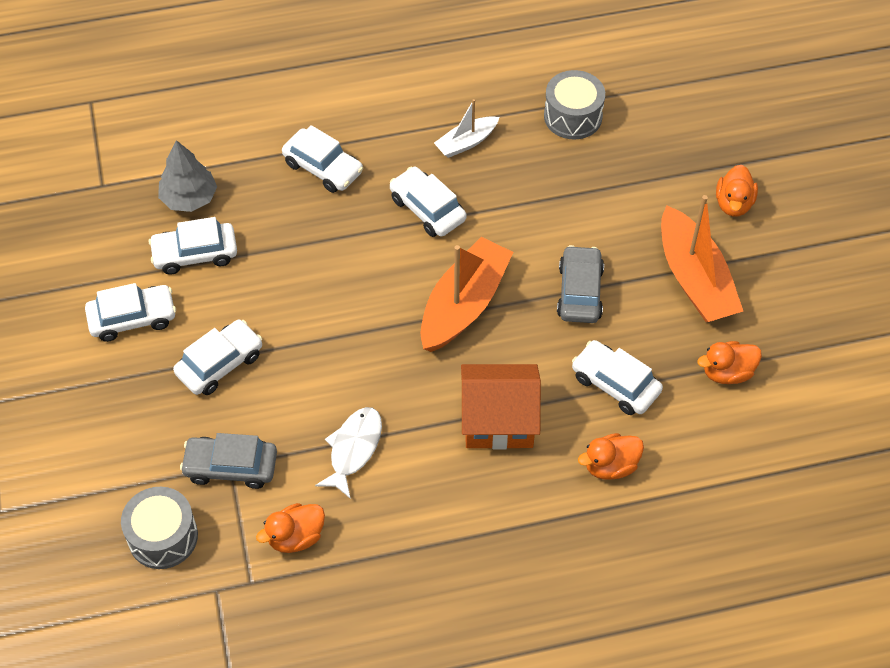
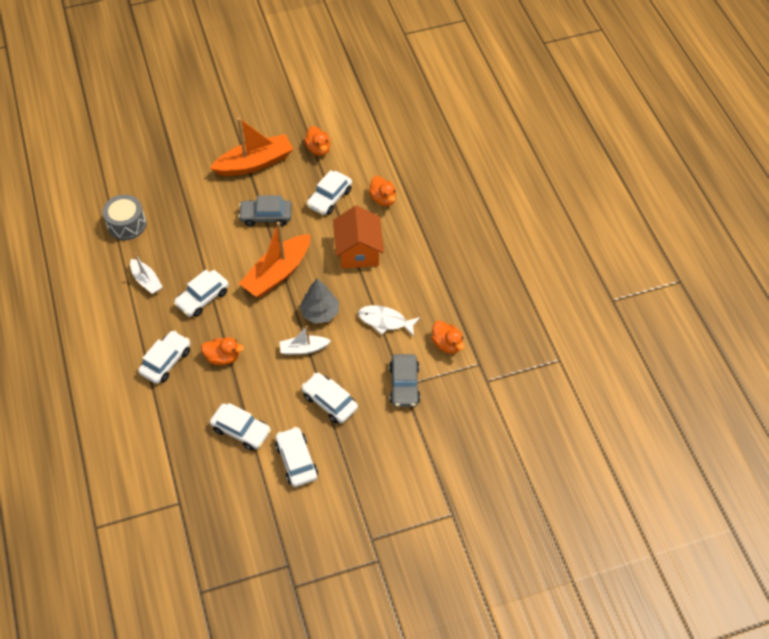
camera: 95 degrees left, 0 degrees up
grey drum [121,487,198,569] -> none
white car [149,217,237,275] -> white car turned 45 degrees counterclockwise [210,403,271,450]
grey tree [158,140,217,212] -> grey tree moved to [300,279,339,324]
orange boat [420,237,513,352] -> orange boat turned 75 degrees counterclockwise [239,222,310,297]
orange duck [716,165,758,217] -> orange duck moved to [201,337,244,365]
none -> white boat [280,326,331,355]

